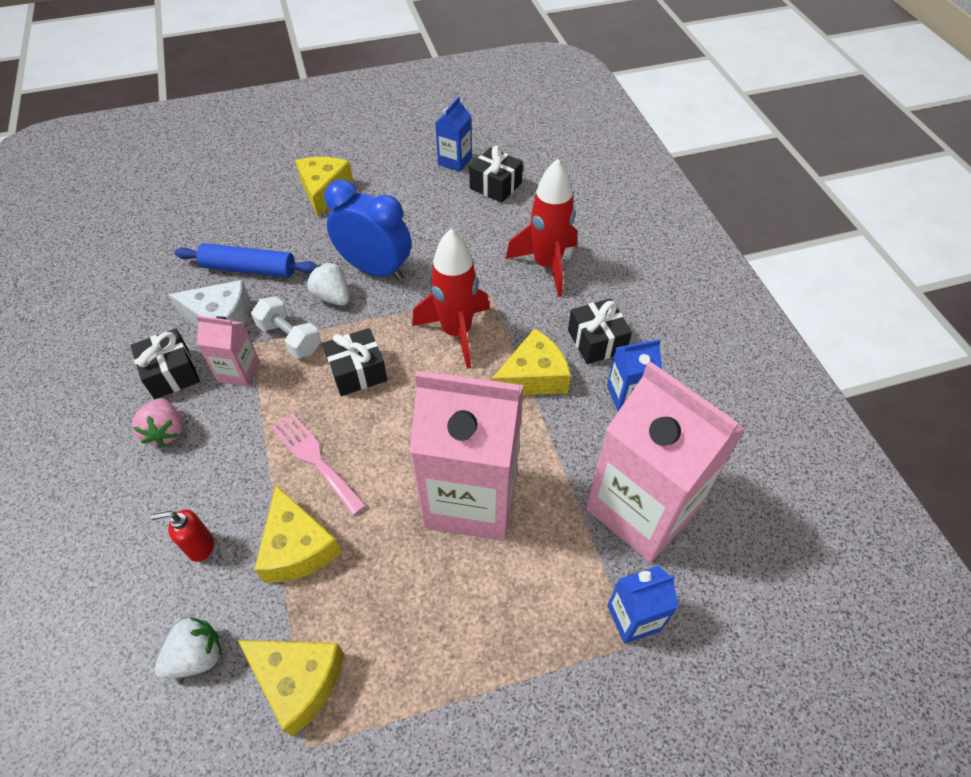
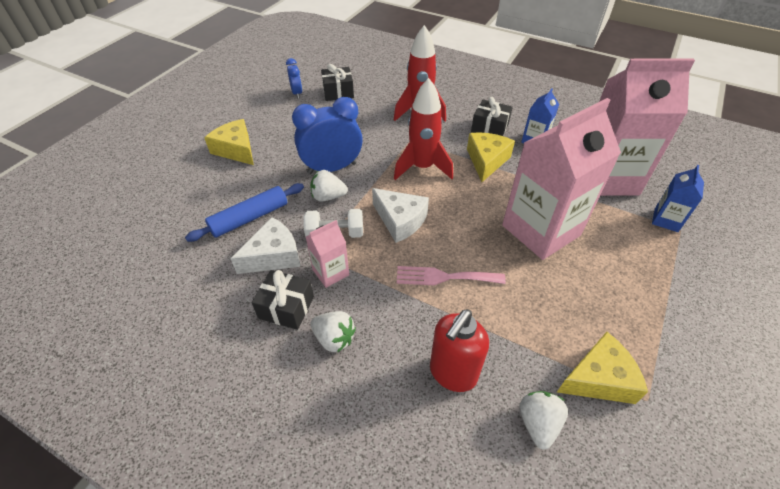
camera: 45 degrees left, 5 degrees down
pink strawberry [132,398,183,447] -> white strawberry [311,311,356,353]
red soap dispenser [150,509,214,562] -> red soap dispenser [430,309,489,392], size x1.77
yellow cheese [255,485,342,583] -> none
black gift [322,328,387,396] -> white cheese [372,188,429,243]
blue carton [435,96,472,172] -> blue clock [286,58,302,98]

